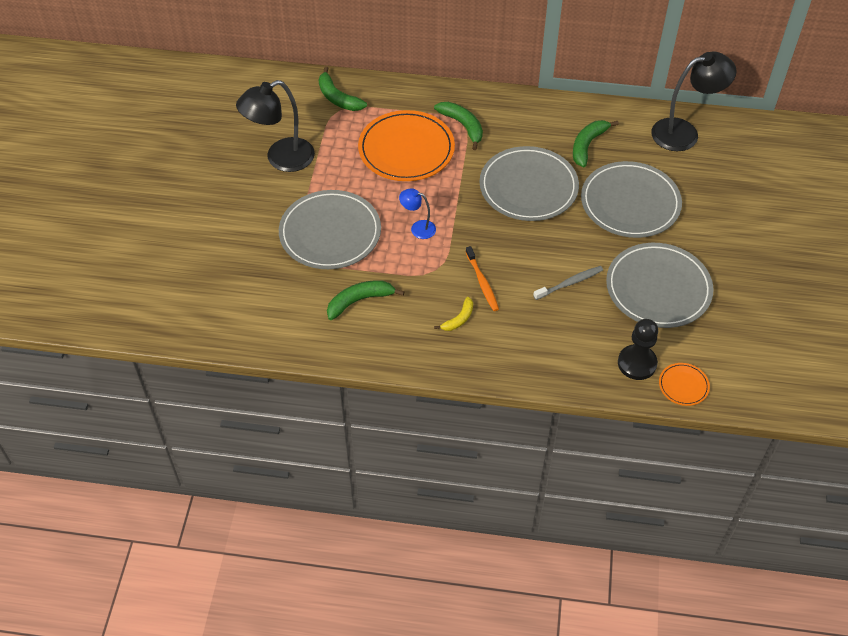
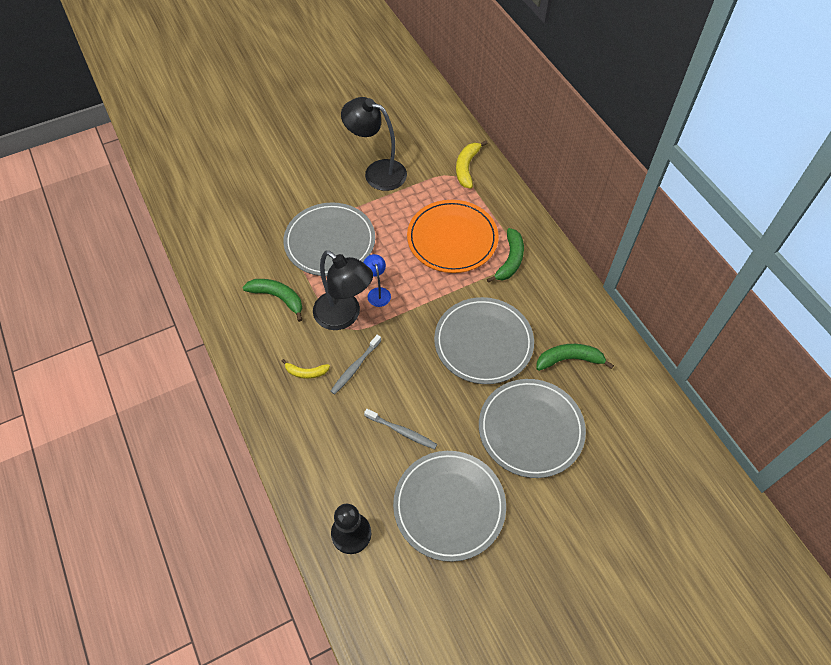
camera: 55 degrees right, 5 degrees up
green banana [319,66,367,111] -> yellow banana [456,140,488,189]
orange toothbrush [466,246,499,311] -> grey toothbrush [330,335,381,395]
black lamp [651,52,737,151] -> black lamp moved to [313,251,373,330]
orange plate [659,363,710,406] -> none

